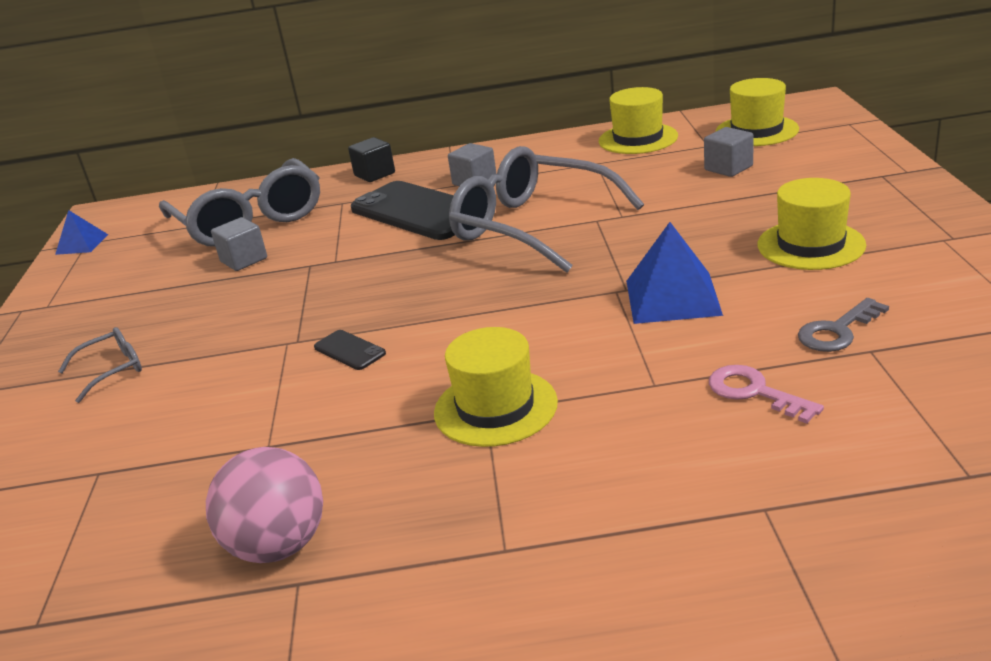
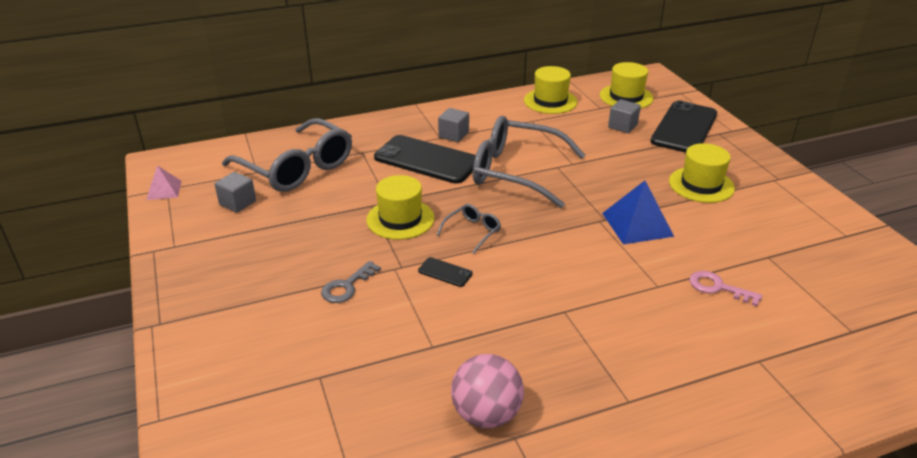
camera: 20 degrees left, 5 degrees up
blue pyramid [55,210,108,255] -> pink pyramid [146,165,182,200]
grey glasses [58,327,142,403] -> grey glasses moved to [437,204,501,254]
grey cube [211,217,267,271] -> grey cube moved to [215,172,256,213]
black cube [348,137,395,182] -> none
yellow hat [434,327,558,447] -> yellow hat moved to [366,175,435,240]
grey key [798,298,889,352] -> grey key moved to [321,261,381,303]
none -> black phone [650,100,717,153]

